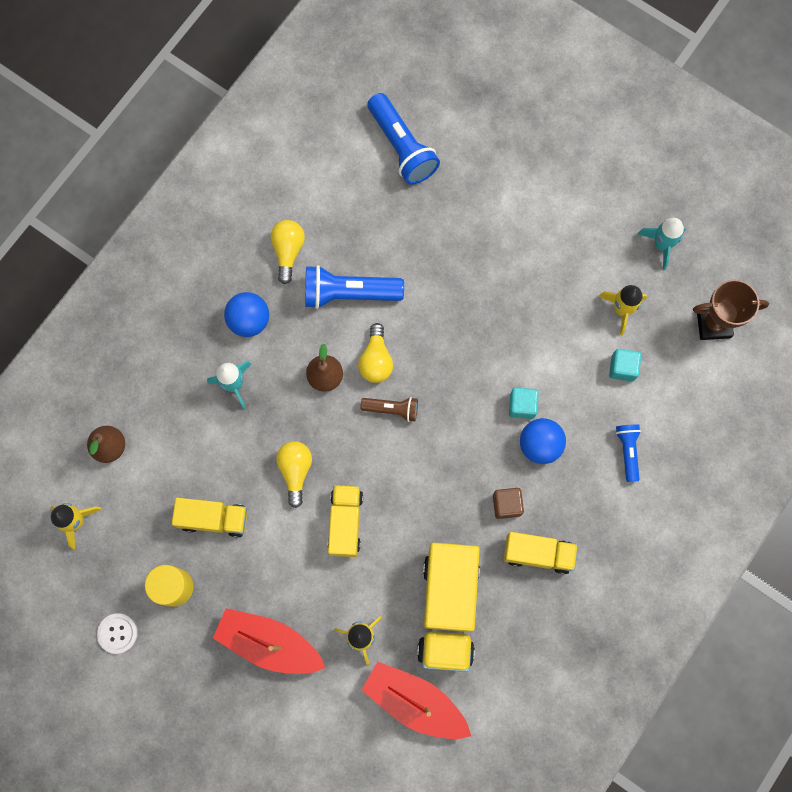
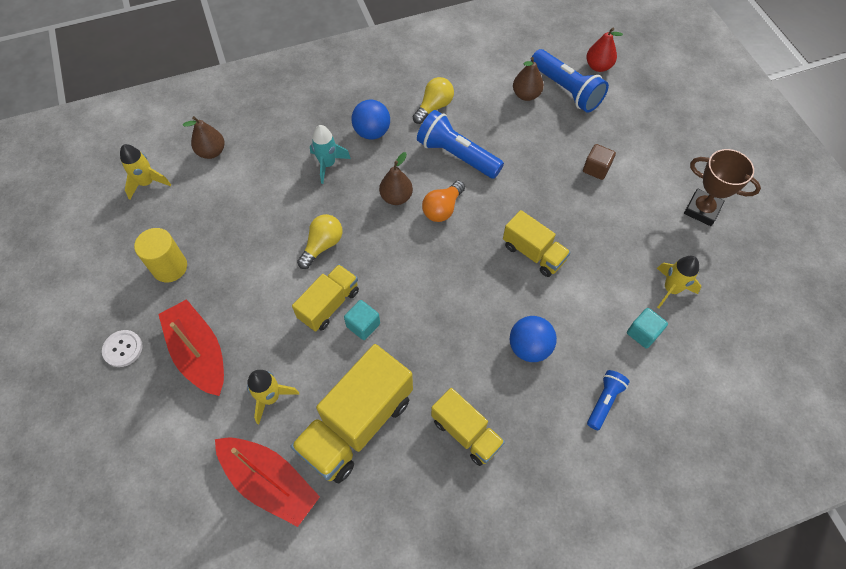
camera: 35 degrees right, 15 degrees down
white button [97,613,138,654] -> white button moved to [102,330,142,367]
yellow truck [172,498,248,538] -> yellow truck moved to [503,210,571,277]
yellow light bulb [358,323,393,383] -> orange light bulb [422,181,465,222]
brown flashlight [361,397,418,422] -> none
red boat [362,661,471,739] -> red boat turned 150 degrees clockwise [215,437,320,527]
blue flashlight [367,93,440,184] -> blue flashlight turned 45 degrees counterclockwise [532,49,609,113]
brown cube [493,488,524,519] -> brown cube moved to [583,144,616,180]
turquoise cube [509,387,539,419] -> turquoise cube moved to [344,300,380,340]
turquoise rocket [637,218,686,270] -> none
brown trophy [693,280,769,340] -> brown trophy moved to [684,149,761,226]
none -> brown pear [513,57,544,101]
none -> red pear [586,28,623,72]

